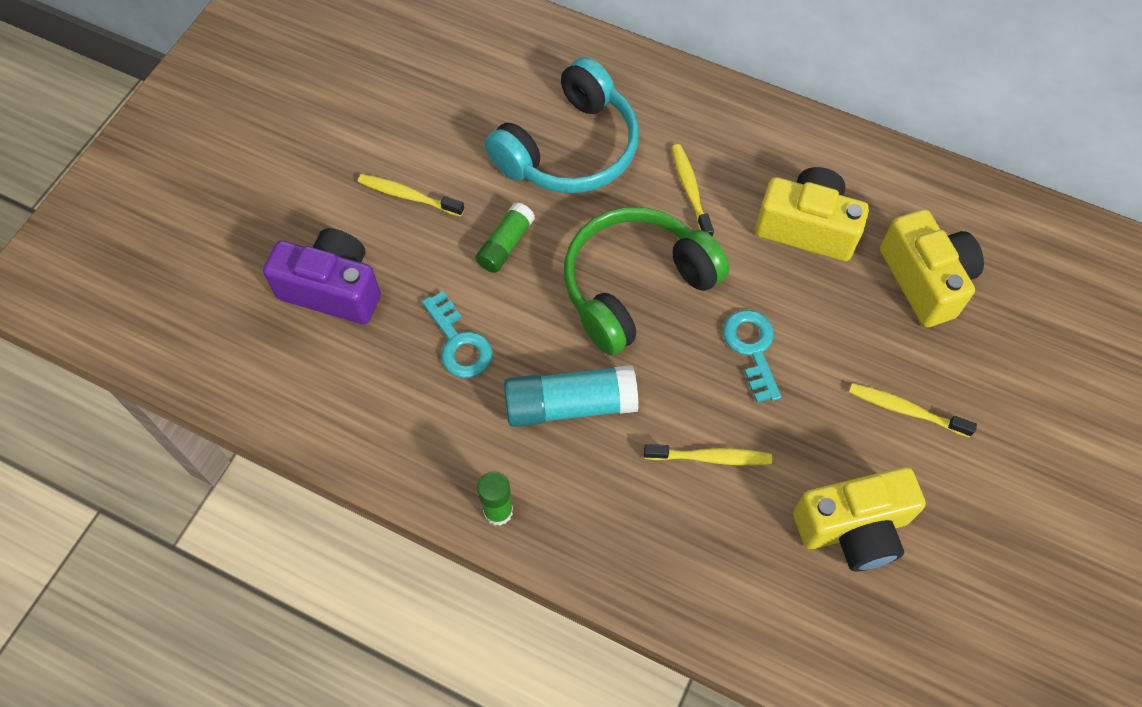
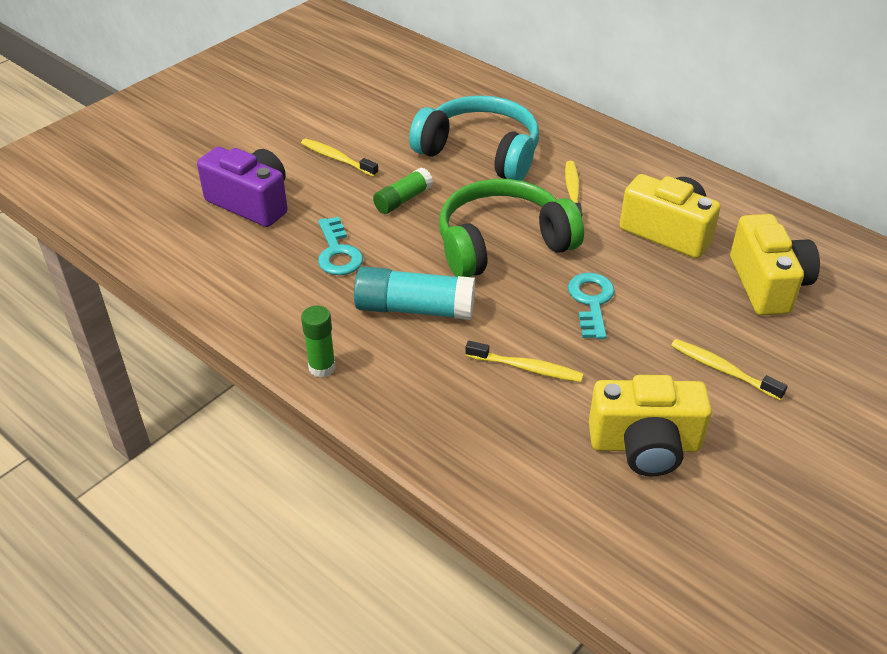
camera: 15 degrees right, 20 degrees down
turquoise headphones [485,57,639,193] -> turquoise headphones turned 120 degrees counterclockwise [409,95,539,181]

